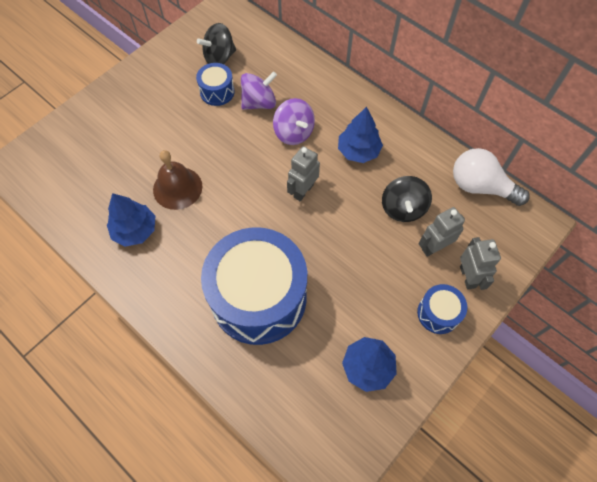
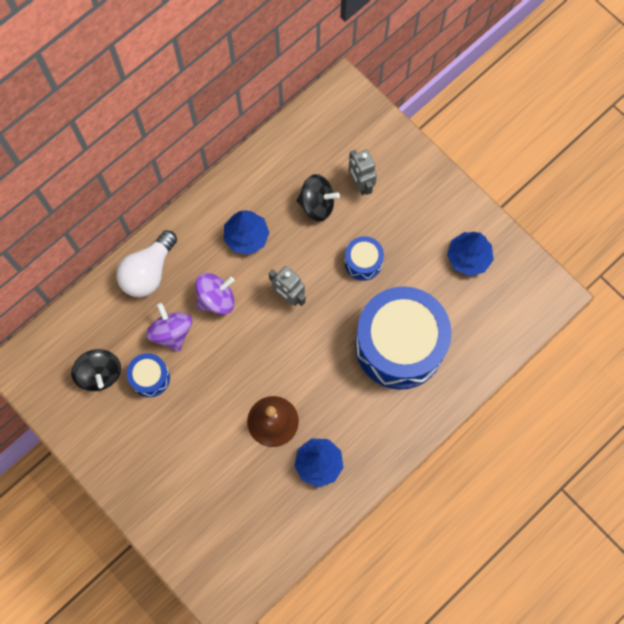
camera: 85 degrees left, 10 degrees up
blue drum [417,284,467,334] -> blue drum moved to [344,236,384,281]
white light bulb [453,148,529,206] -> white light bulb moved to [116,230,177,297]
grey robot [460,237,501,290] -> none

